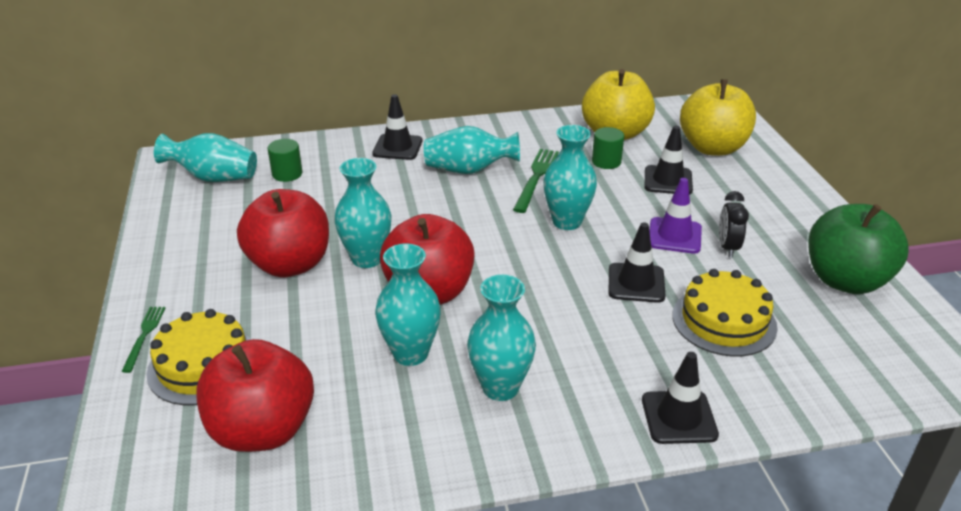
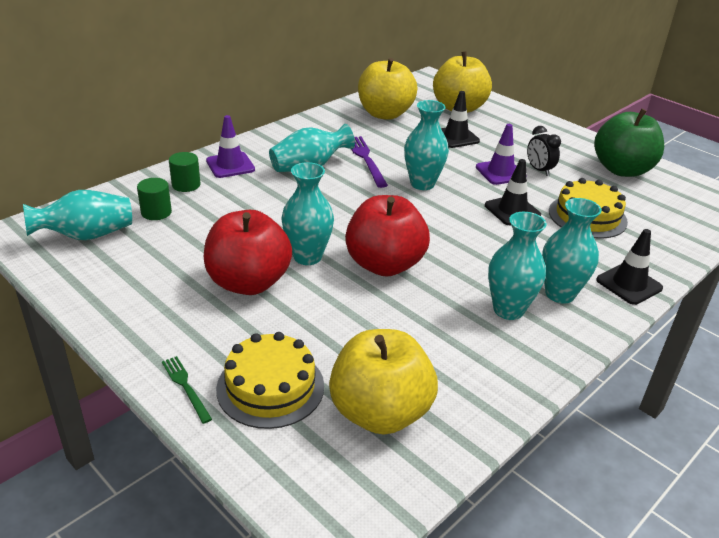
camera: 35 degrees left, 0 degrees up
red apple [196,339,314,452] -> yellow apple [329,329,438,435]
black traffic cone [372,94,422,160] -> purple traffic cone [206,115,255,178]
turquoise vase [375,244,441,366] -> turquoise vase moved to [542,198,602,304]
green fork [513,149,559,213] -> purple fork [351,136,388,188]
green cylinder [592,127,624,169] -> green cylinder moved to [169,152,200,192]

